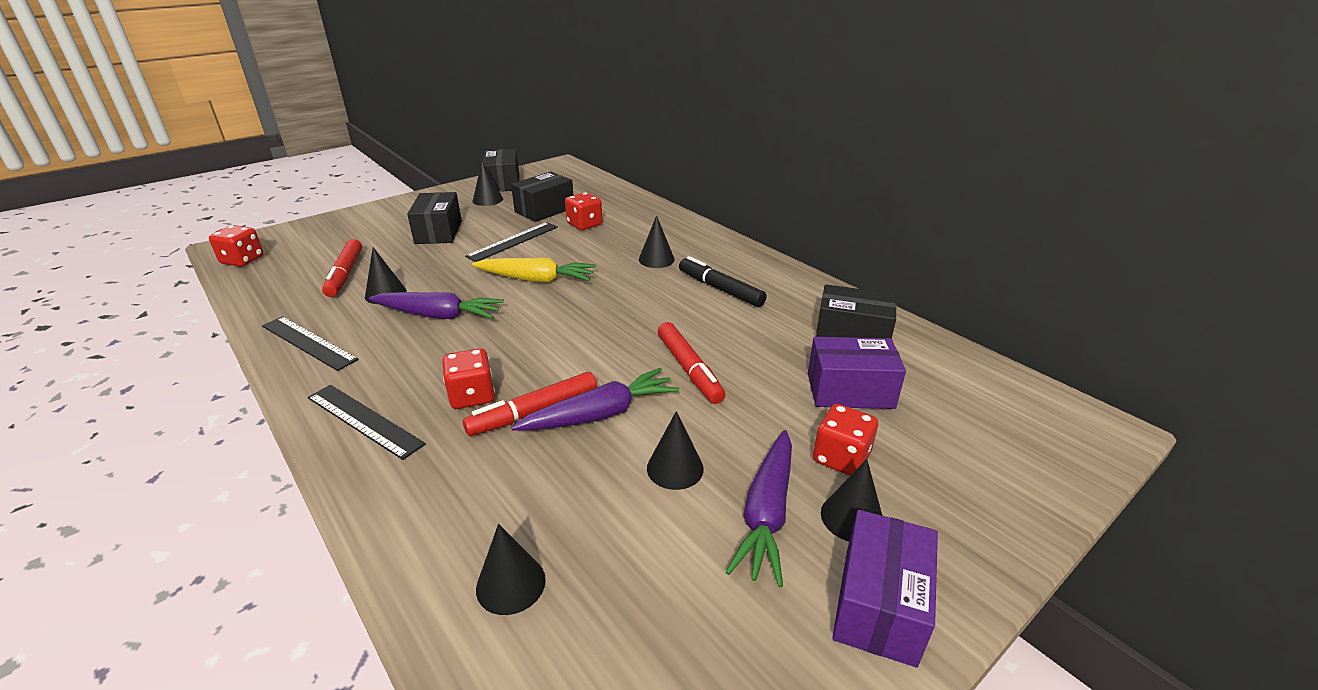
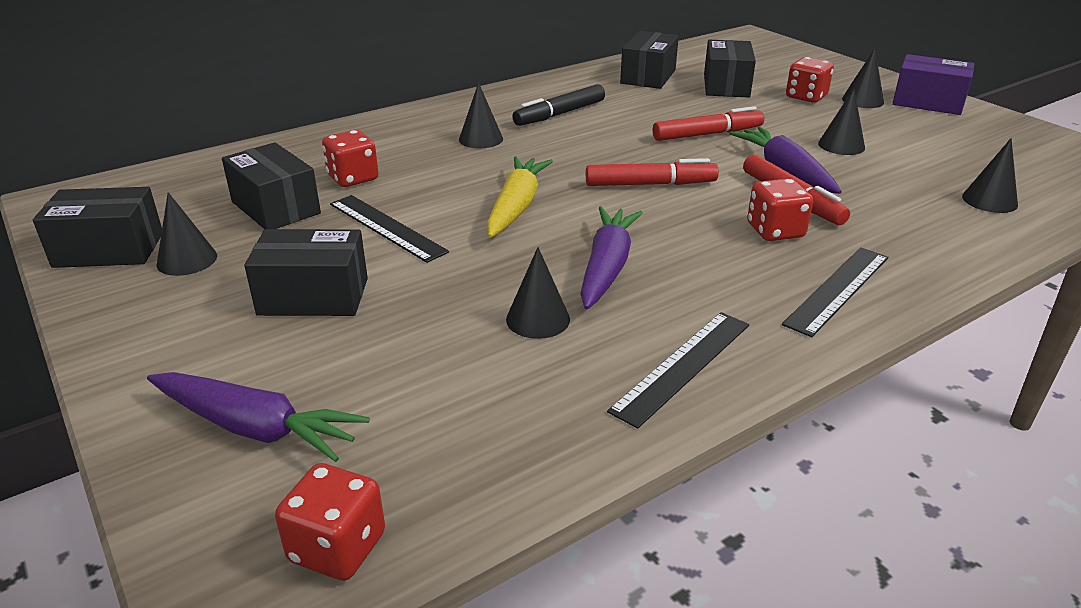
camera: 85 degrees left, 0 degrees up
red marker [322,239,362,297] -> red marker moved to [586,158,719,186]
purple carrot [726,430,792,587] -> purple carrot moved to [147,372,370,462]
purple box [808,337,906,409] -> black box [704,40,756,98]

